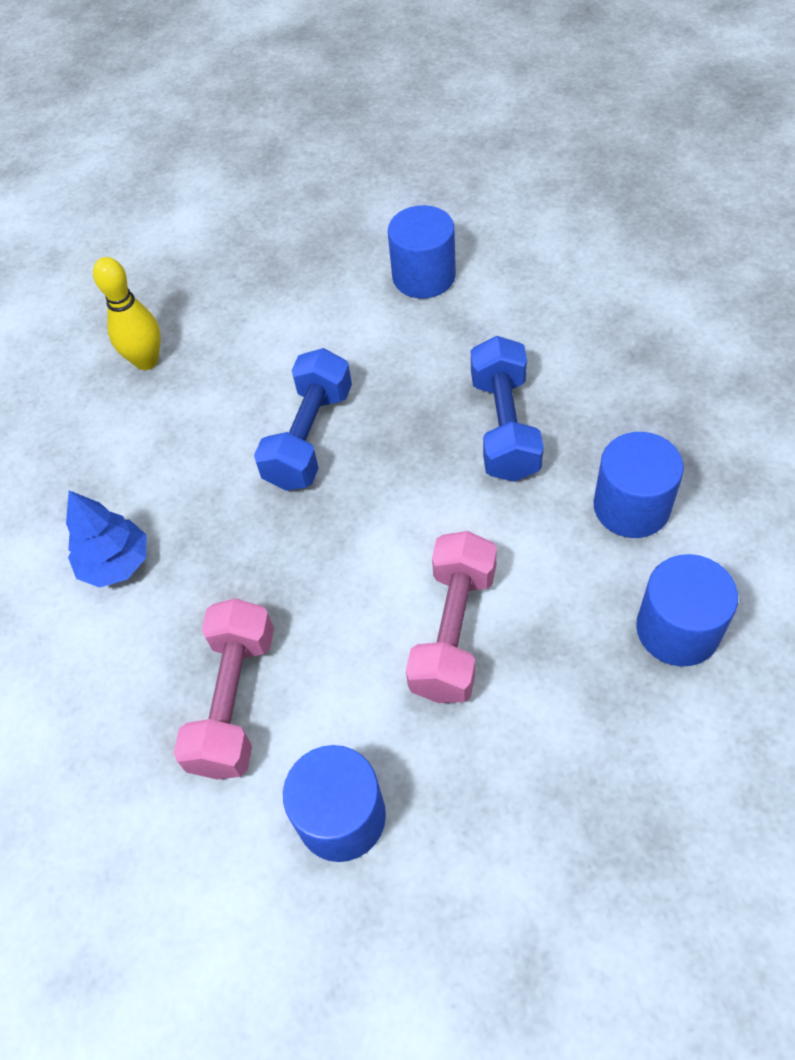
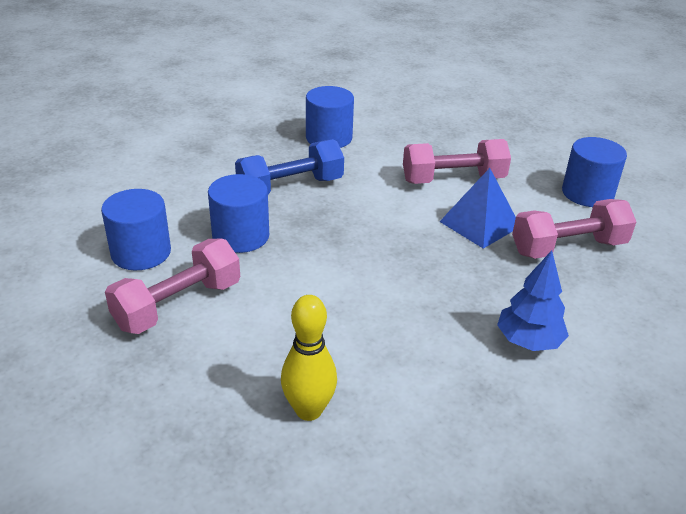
camera: 120 degrees left, 20 degrees down
blue dumbbell [254,348,352,491] -> none
blue cylinder [636,554,738,666] -> blue cylinder moved to [208,174,269,253]
none -> pink dumbbell [105,239,240,334]
none -> blue pyramid [439,168,516,249]

